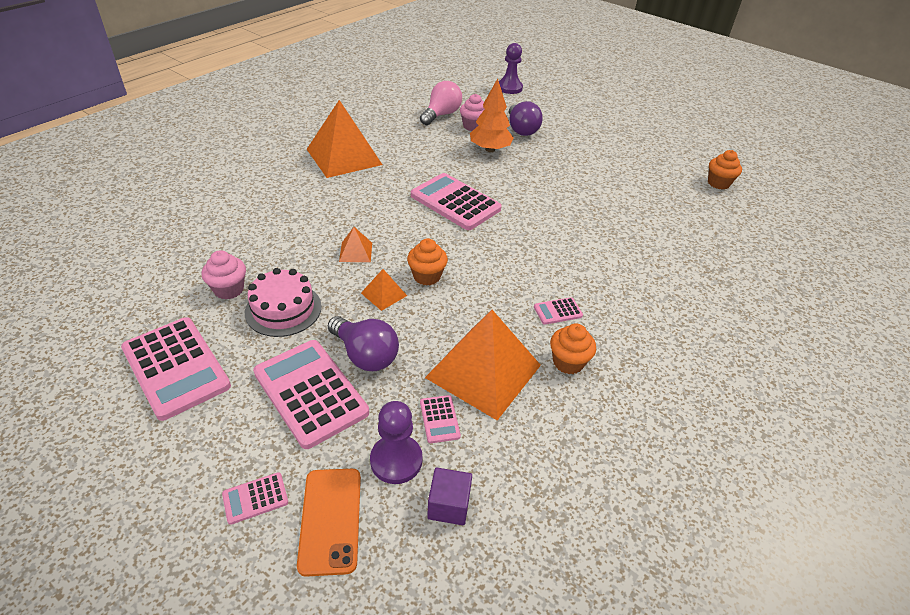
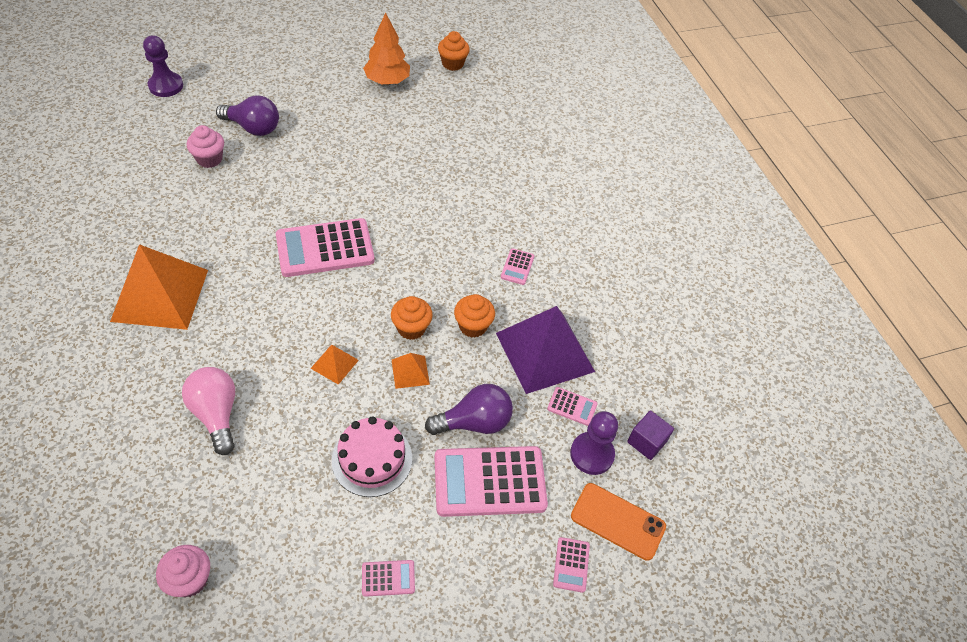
camera: 60 degrees left, 10 degrees up
pink calculator [121,317,231,421] -> pink calculator [362,560,415,597], size x0.44
pink cupcake [201,250,246,300] -> pink cupcake moved to [156,545,210,597]
pink light bulb [420,81,462,125] -> pink light bulb moved to [182,367,235,455]
orange pyramid [425,310,541,420] -> purple pyramid [496,306,595,394]
orange tree [470,78,514,152] -> orange tree moved to [363,13,410,85]
orange cupcake [550,324,596,374] -> orange cupcake moved to [454,294,495,338]

